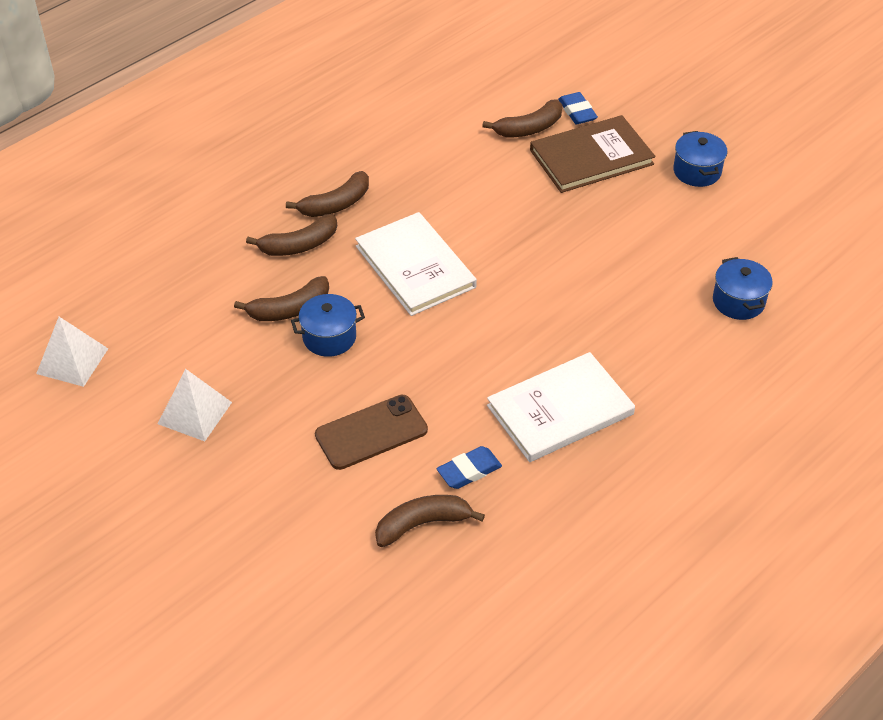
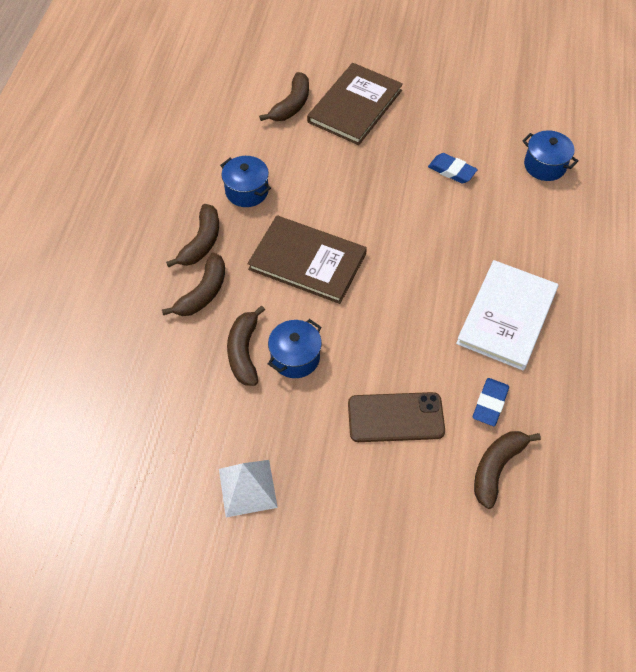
camera: 35 degrees left, 10 degrees up
white pyramid [36,317,108,387] -> none
brown banana [234,276,329,321] -> brown banana turned 150 degrees clockwise [227,305,265,386]
brown phone [315,395,428,470] -> brown phone turned 60 degrees clockwise [348,392,445,442]
white book [355,212,477,316] -> brown book [247,215,367,304]
blue eraser [558,92,598,124] -> blue eraser moved to [428,153,478,184]
blue pot [673,131,727,187] -> blue pot moved to [220,156,271,207]

